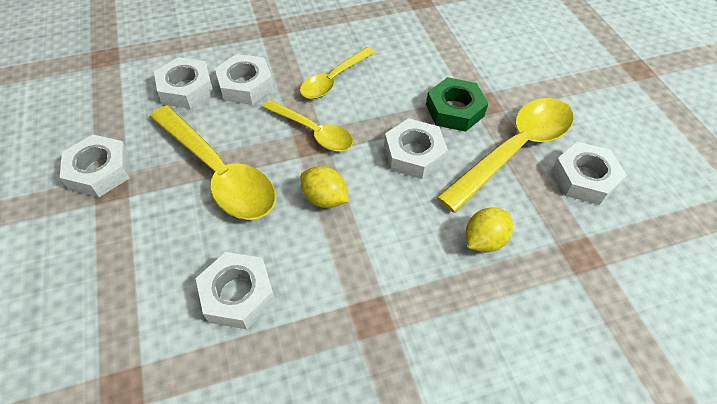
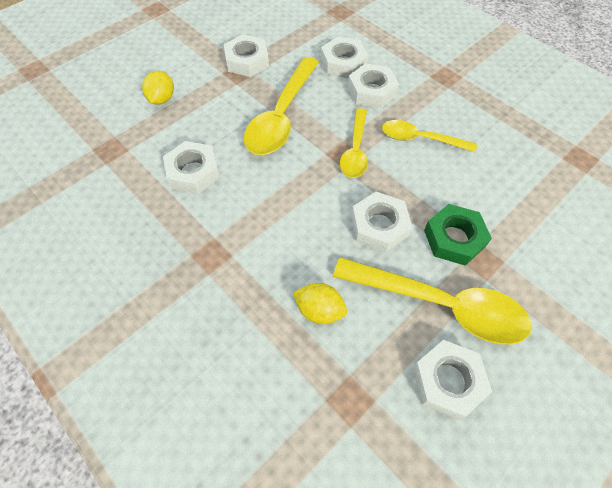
camera: 65 degrees right, 5 degrees up
yellow lemon [301,166,349,208] -> yellow lemon moved to [142,71,174,104]

